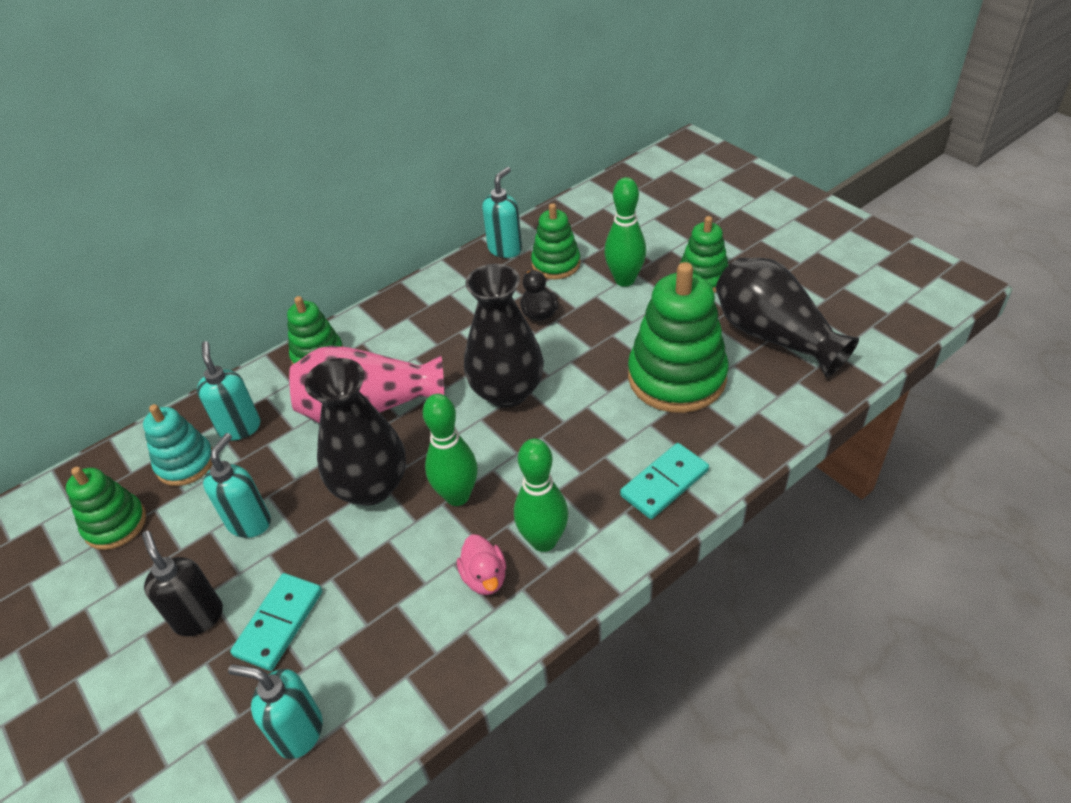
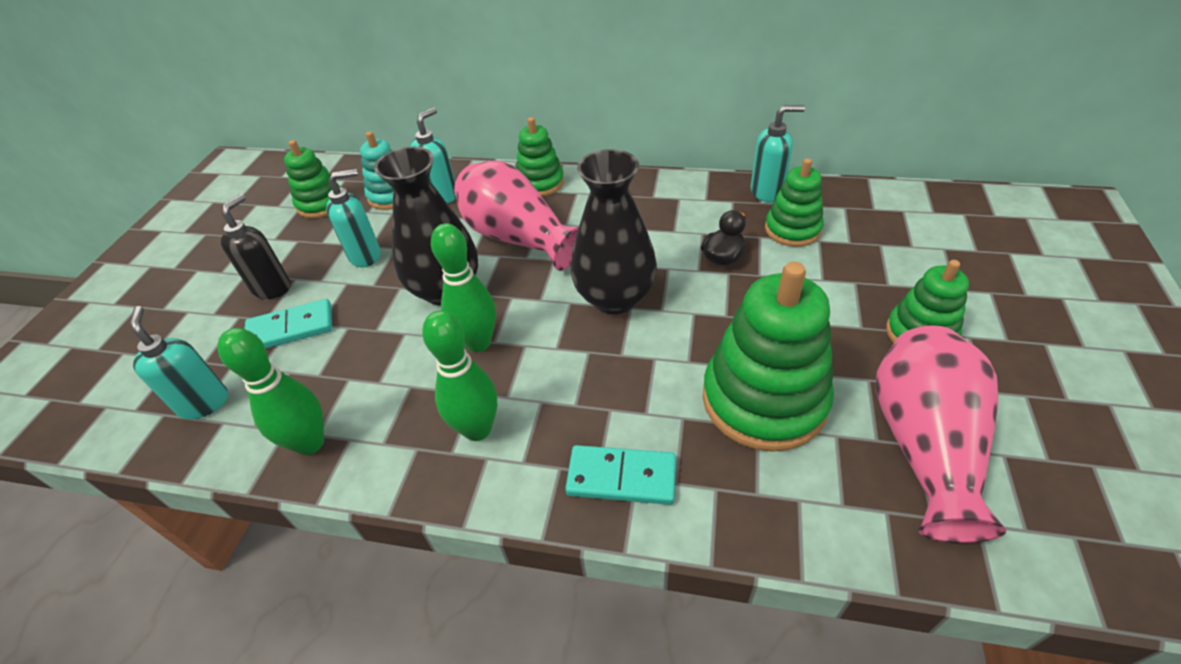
camera: 50 degrees right, 0 degrees up
pink duck [457,534,506,595] -> none
green bowling pin [604,177,646,287] -> green bowling pin moved to [218,328,324,455]
black vase [716,258,859,377] -> pink vase [875,326,1006,543]

